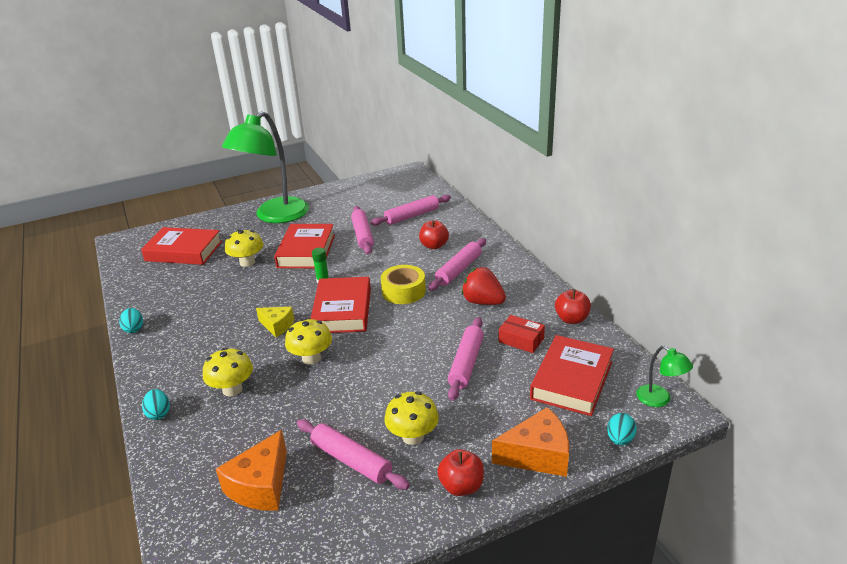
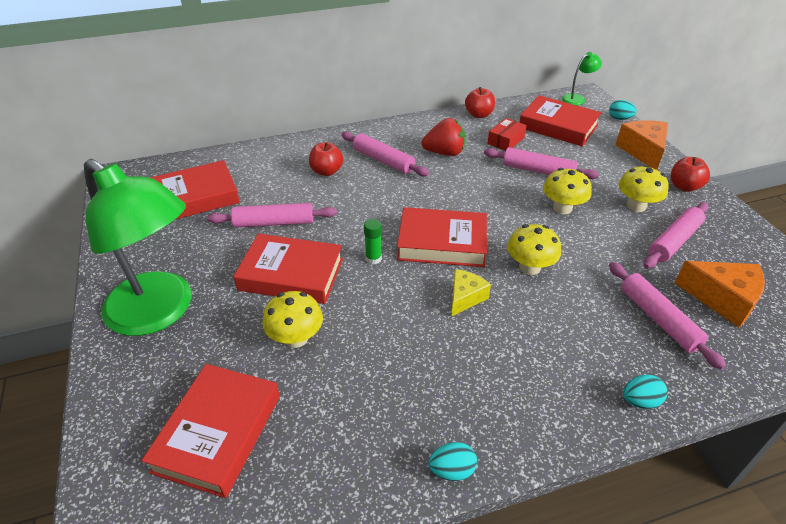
camera: 85 degrees left, 10 degrees up
yellow mushroom [203,348,253,396] -> yellow mushroom moved to [543,168,592,214]
pink rolling pin [370,195,451,226] -> pink rolling pin moved to [609,262,726,370]
yellow tape [381,265,426,304] -> none
red strawberry [462,267,506,305] -> red strawberry turned 135 degrees counterclockwise [422,118,465,156]
none -> red book [150,160,240,219]

